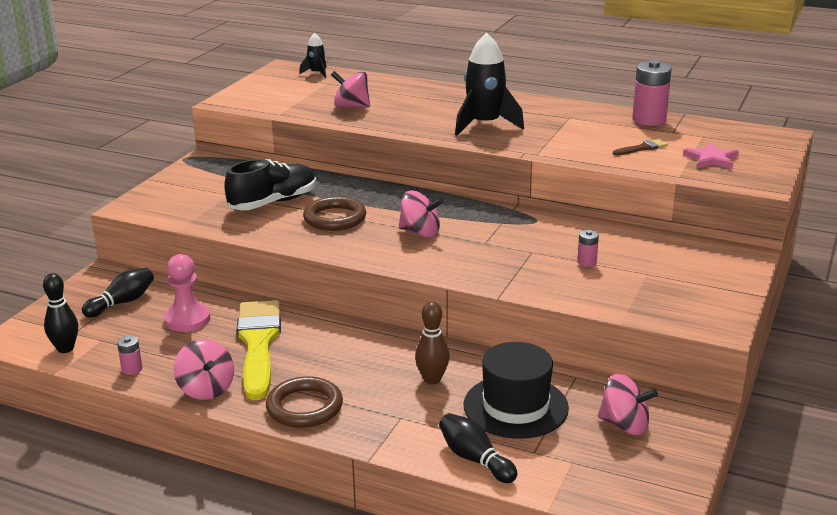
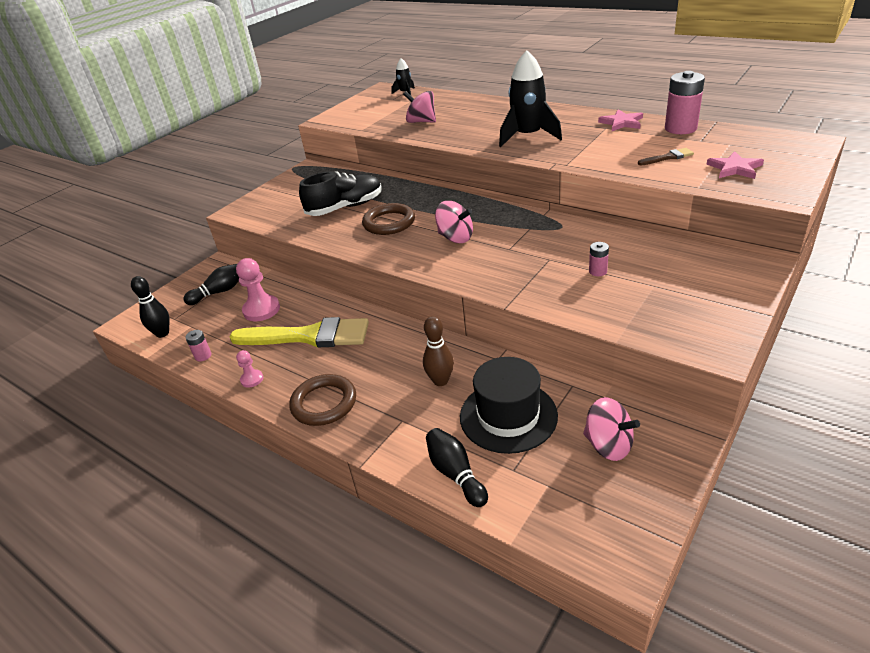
camera: 15 degrees right, 10 degrees up
pink spinning top [173,339,234,400] -> pink pawn [236,350,263,388]
yellow brush [237,300,281,400] -> yellow brush turned 90 degrees clockwise [229,317,369,347]
none -> pink star [598,109,643,131]

